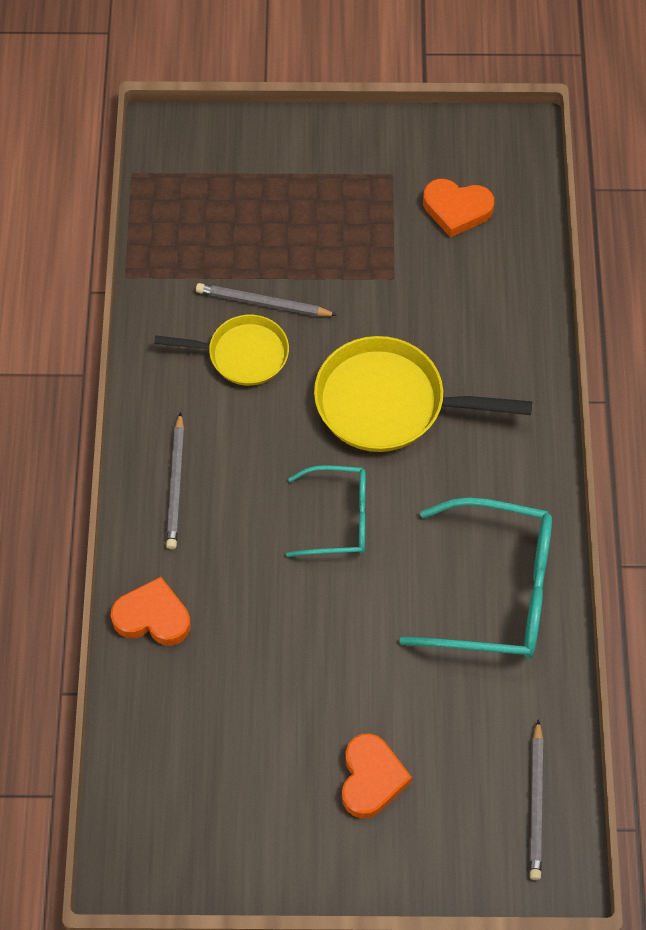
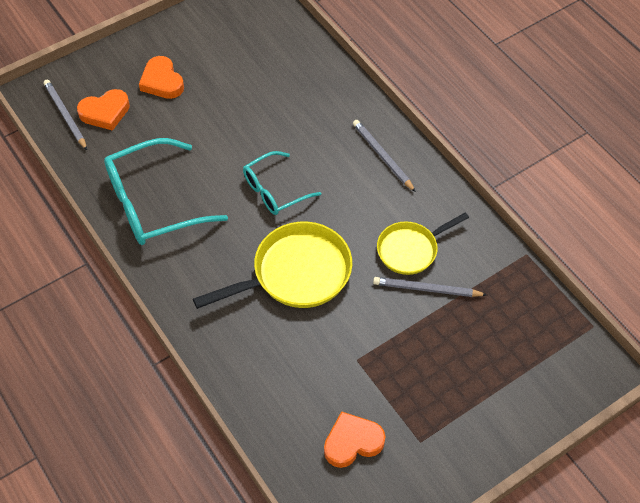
camera: 145 degrees right, 5 degrees down
orange heart [111,577,191,645] -> orange heart moved to [77,89,130,131]
grey pencil [196,283,337,317] -> grey pencil turned 150 degrees counterclockwise [373,277,487,297]

